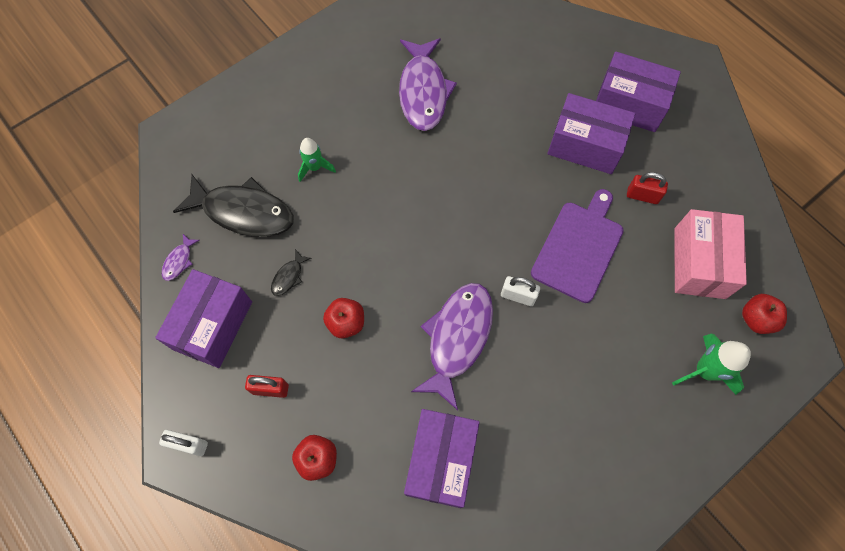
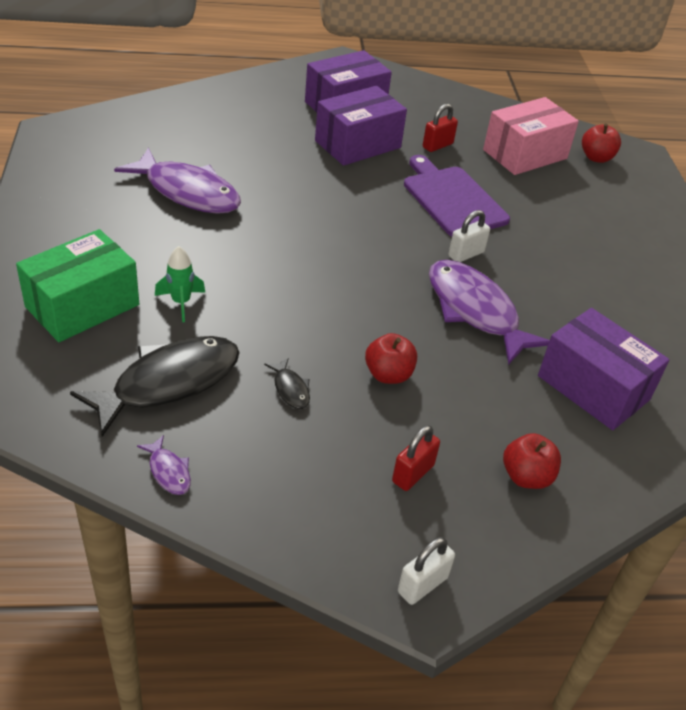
camera: 60 degrees left, 25 degrees down
purple box [155,269,252,368] -> none
green rocket [672,334,751,395] -> none
pink box [675,209,747,299] -> pink box turned 75 degrees counterclockwise [483,97,579,175]
none -> green box [16,229,139,342]

